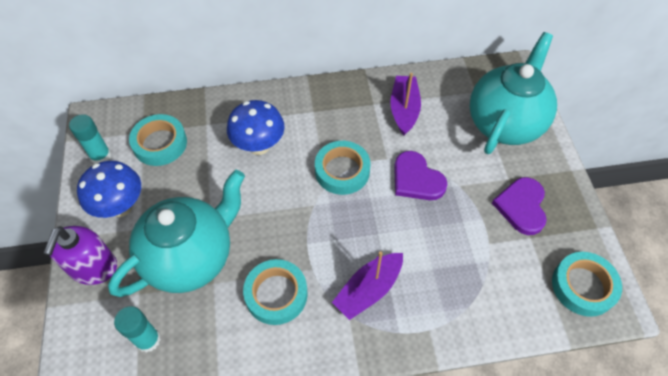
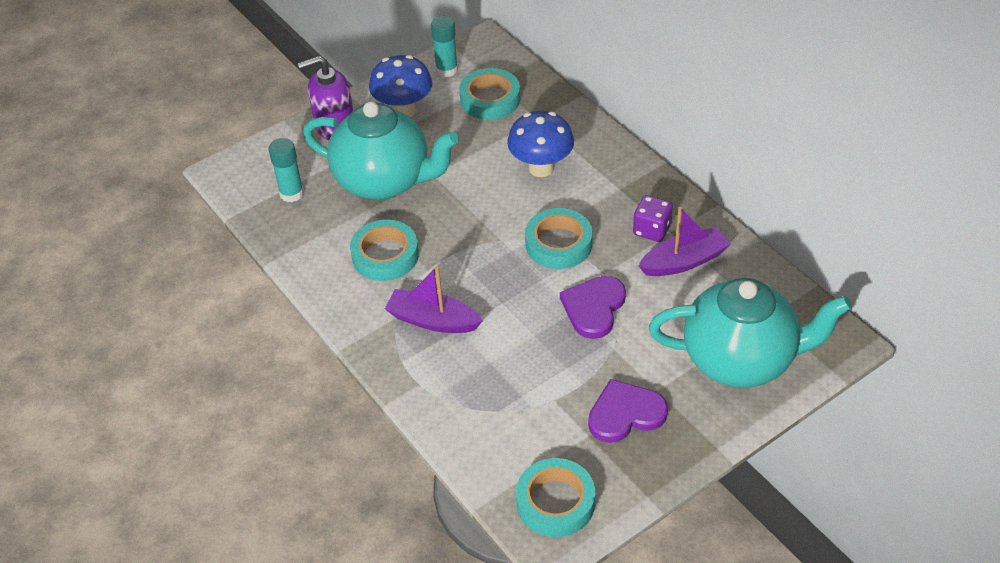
camera: 65 degrees right, 10 degrees down
none -> purple dice [633,195,673,242]

